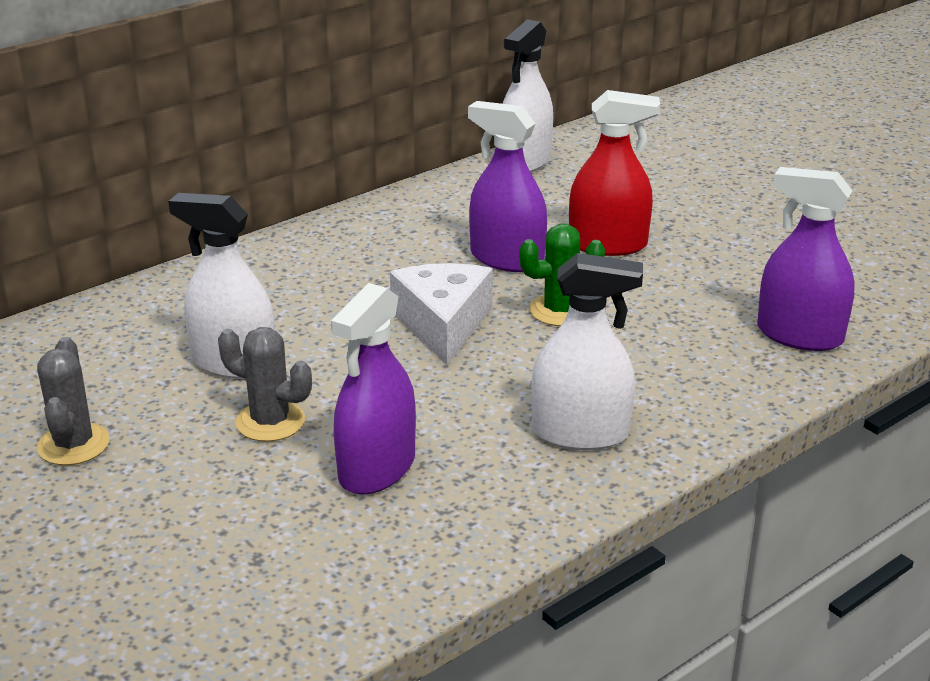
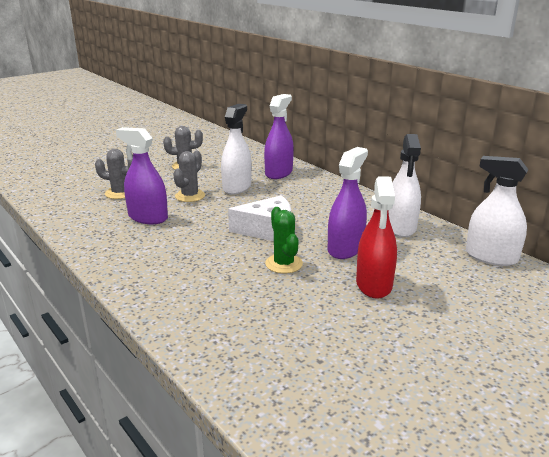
camera: 90 degrees right, 5 degrees down
white spray bottle [531,253,643,450] -> white spray bottle moved to [389,134,421,237]
purple spray bottle [757,167,855,351] -> purple spray bottle moved to [264,94,294,179]
none -> grey cactus [95,149,133,199]

